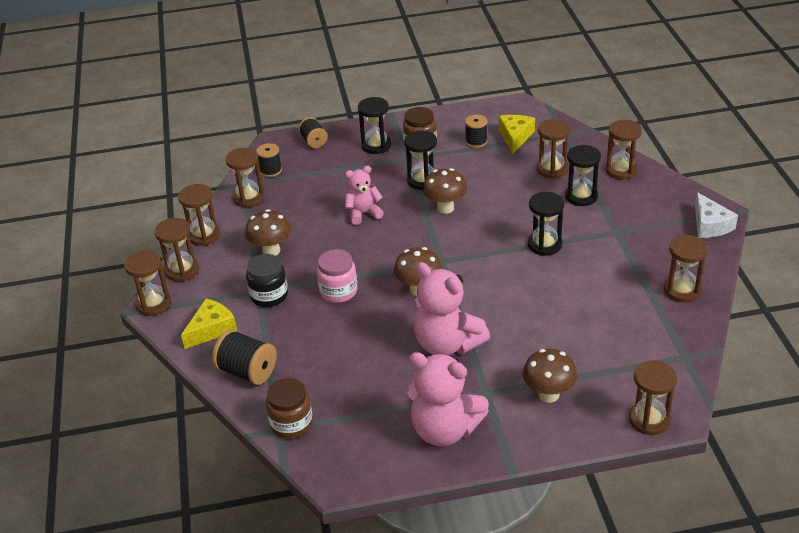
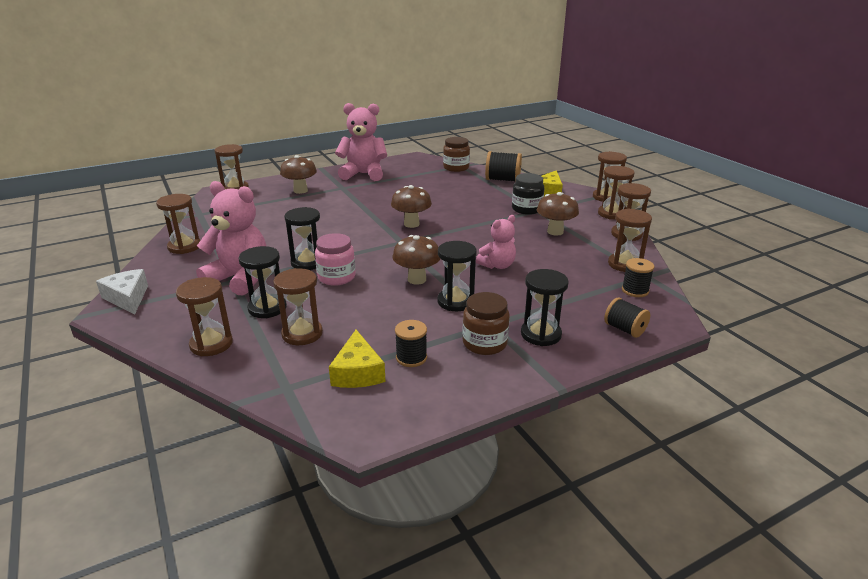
camera: 160 degrees right, 10 degrees down
pink jar [317,249,357,303] -> pink jar moved to [315,233,356,286]
pink teddy bear [414,262,490,355] -> pink teddy bear moved to [196,181,266,296]

